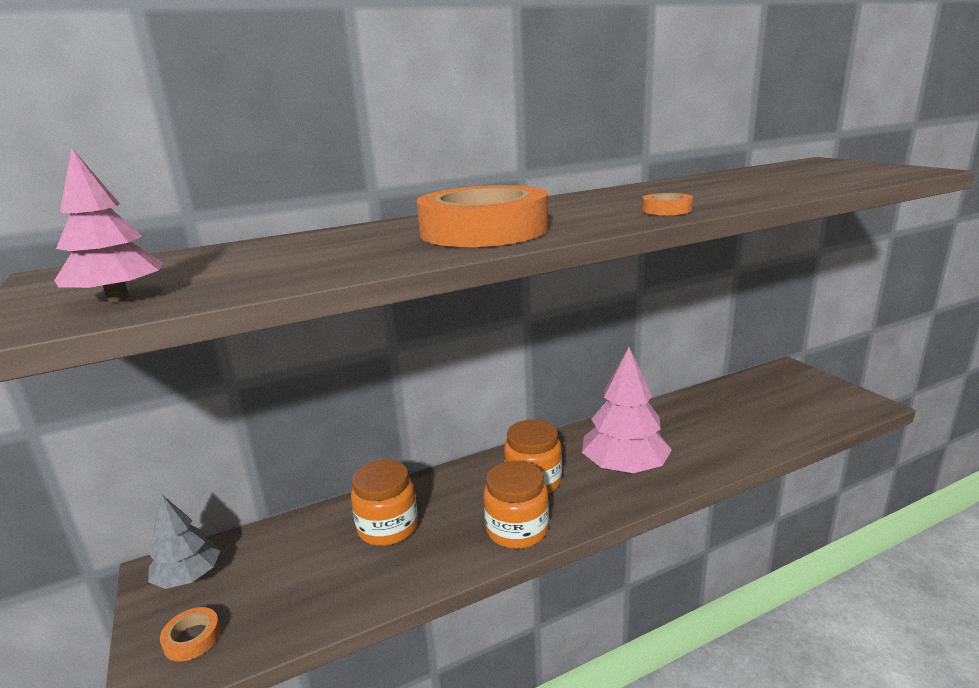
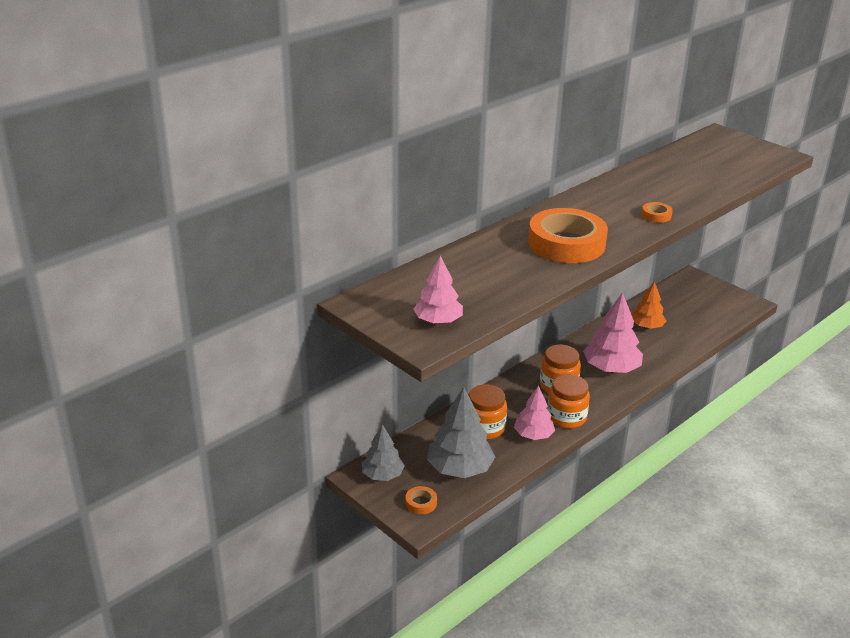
camera: 20 degrees left, 10 degrees up
none -> grey tree [427,387,495,478]
none -> pink tree [514,386,555,440]
none -> orange tree [631,281,666,329]

